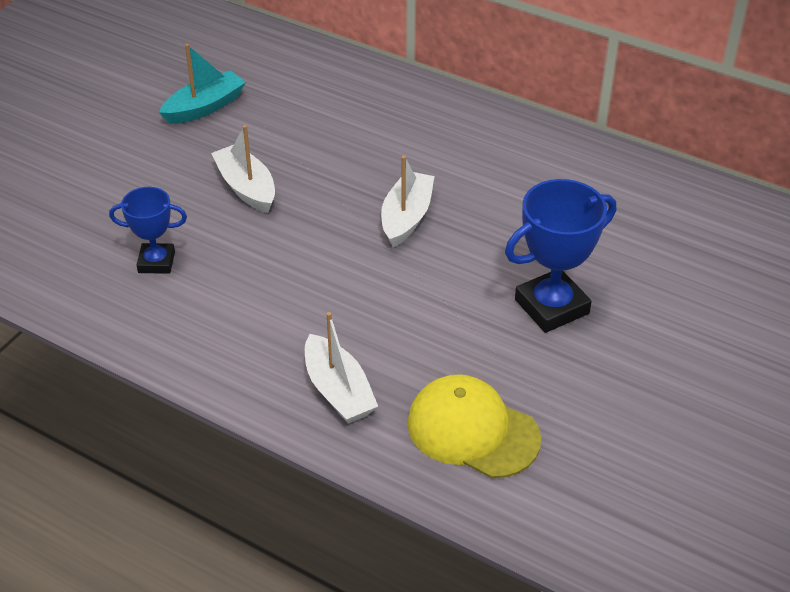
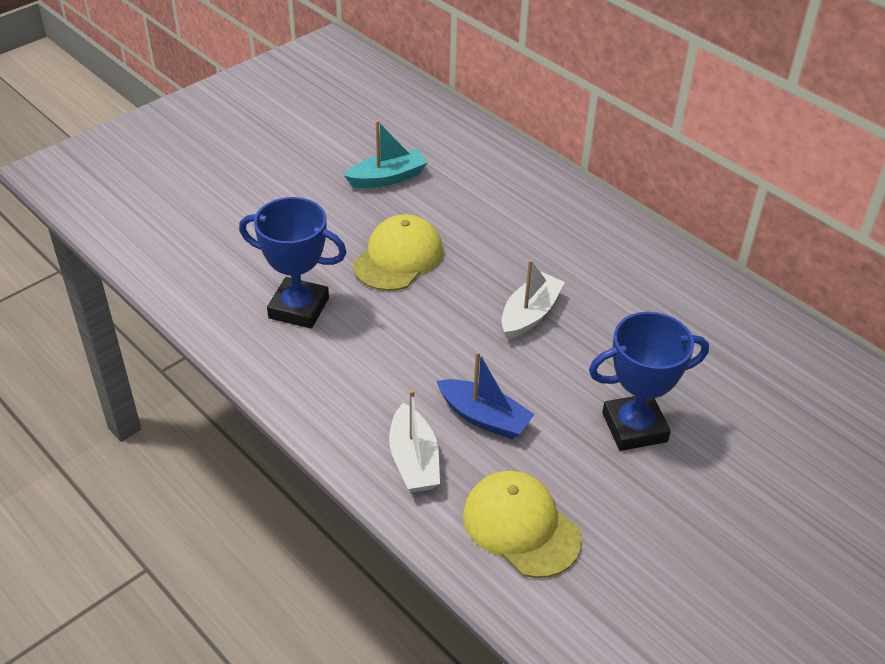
camera: 15 degrees right, 0 degrees up
blue trophy [109,187,187,274] -> blue trophy [239,197,347,329], size x1.62
white boat [211,125,275,213] -> yellow cap [353,214,443,291]
none -> blue boat [437,351,535,439]

